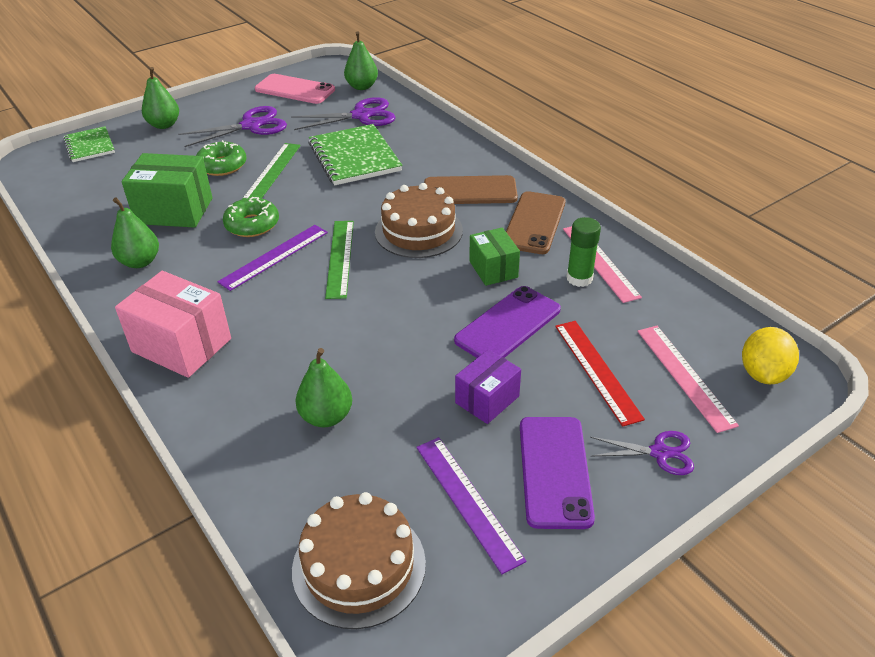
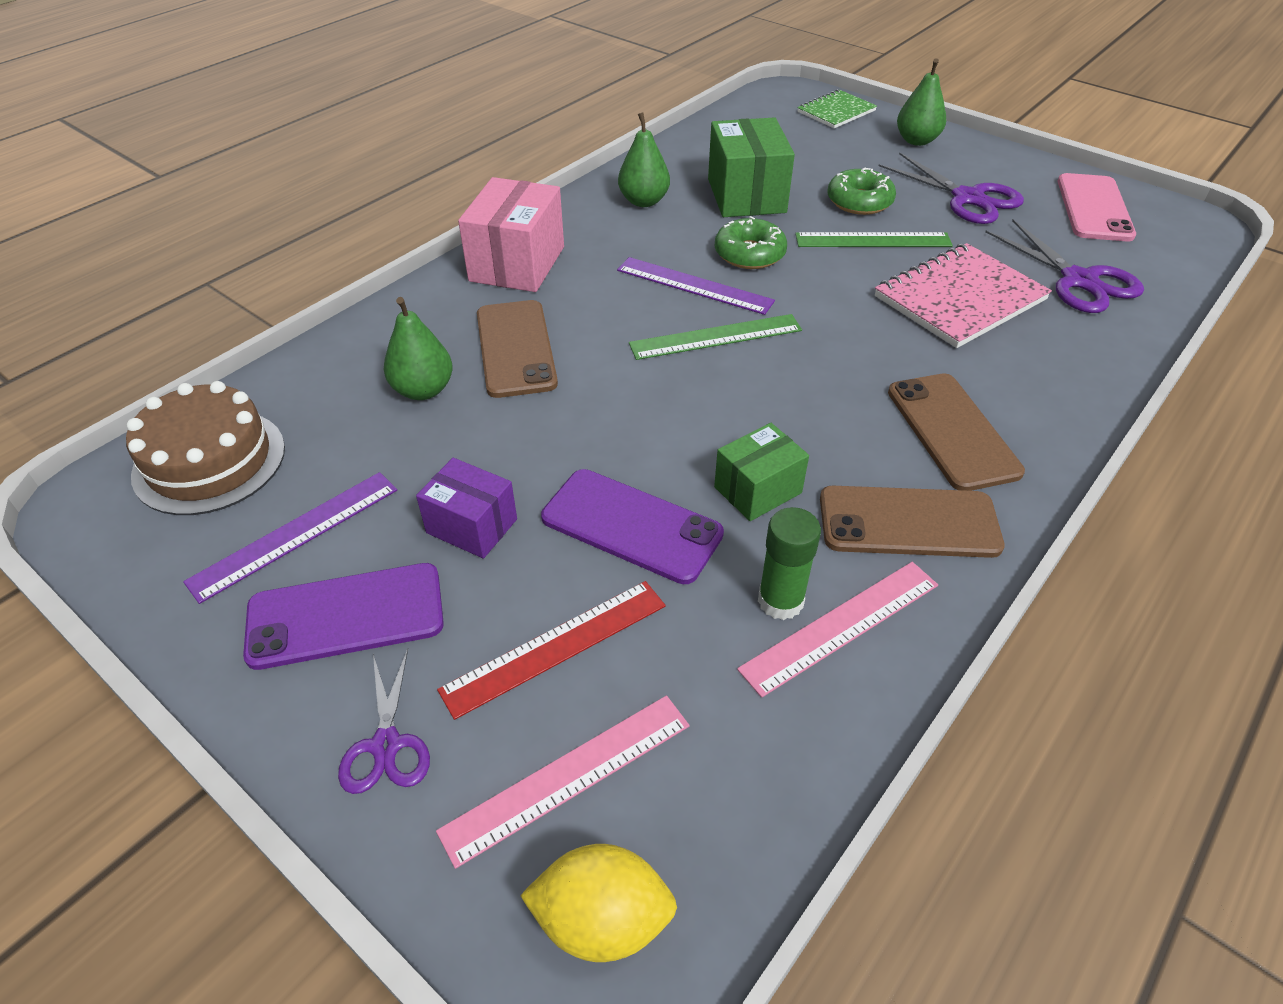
camera: 75 degrees right, 5 degrees up
green notebook [309,124,402,185] -> pink notebook [875,243,1052,348]
green pear [344,31,378,90] -> none
brown cake [375,183,463,258] -> none
none -> brown phone [477,300,558,398]

